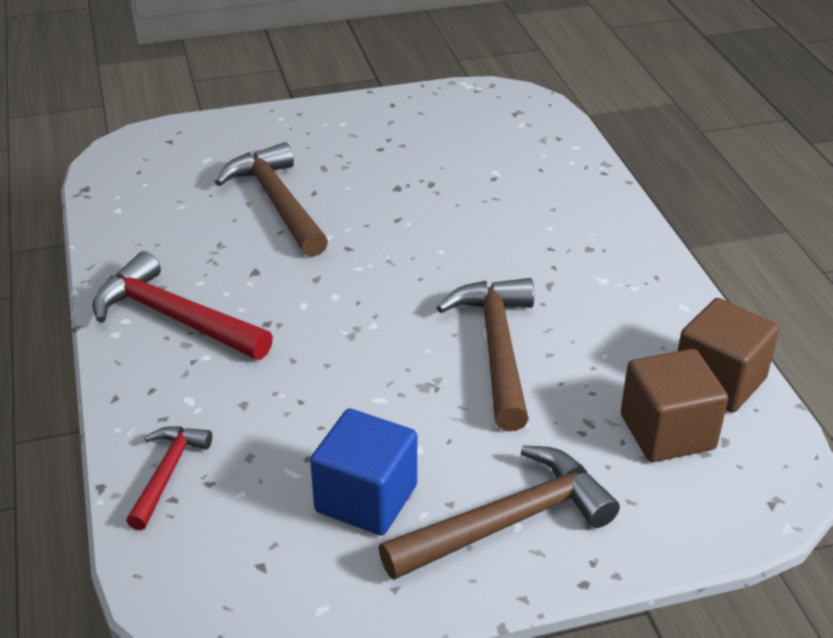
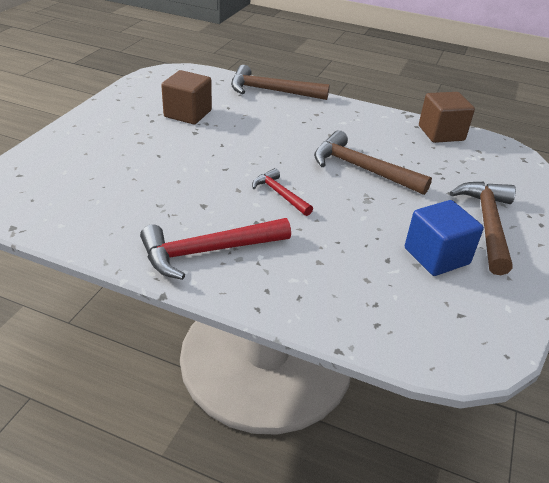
camera: 55 degrees left, 0 degrees up
red hammer [126,426,212,531] -> red hammer moved to [252,168,313,216]
brown hammer [215,142,328,257] -> brown hammer moved to [231,65,330,100]
brown cube [621,349,728,462] -> brown cube moved to [161,70,212,124]

